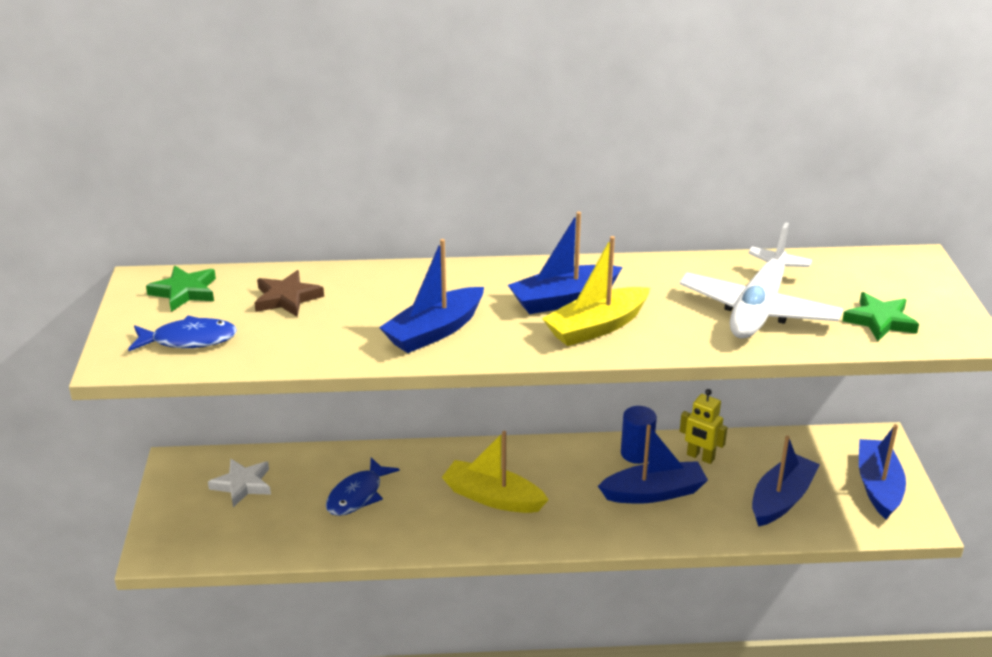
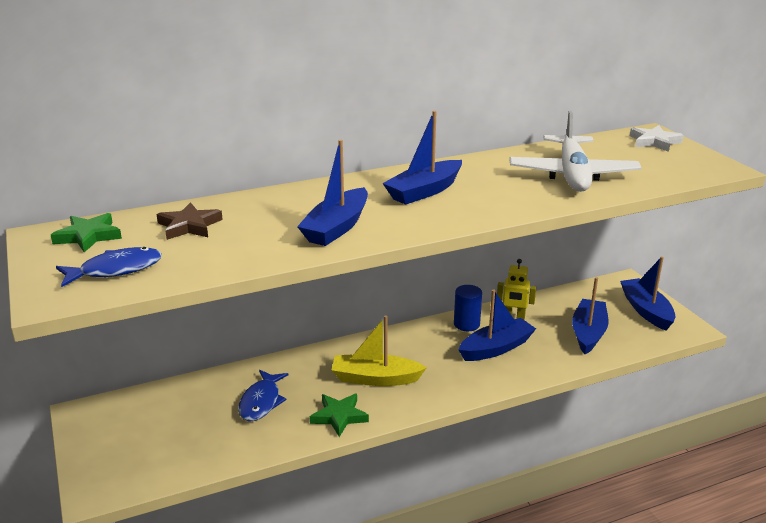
camera: 20 degrees left, 5 degrees down
white star [208,459,271,507] -> white star moved to [630,125,684,152]
yellow boat [542,236,650,346] -> none
green star [842,292,919,341] -> green star moved to [310,394,369,437]

